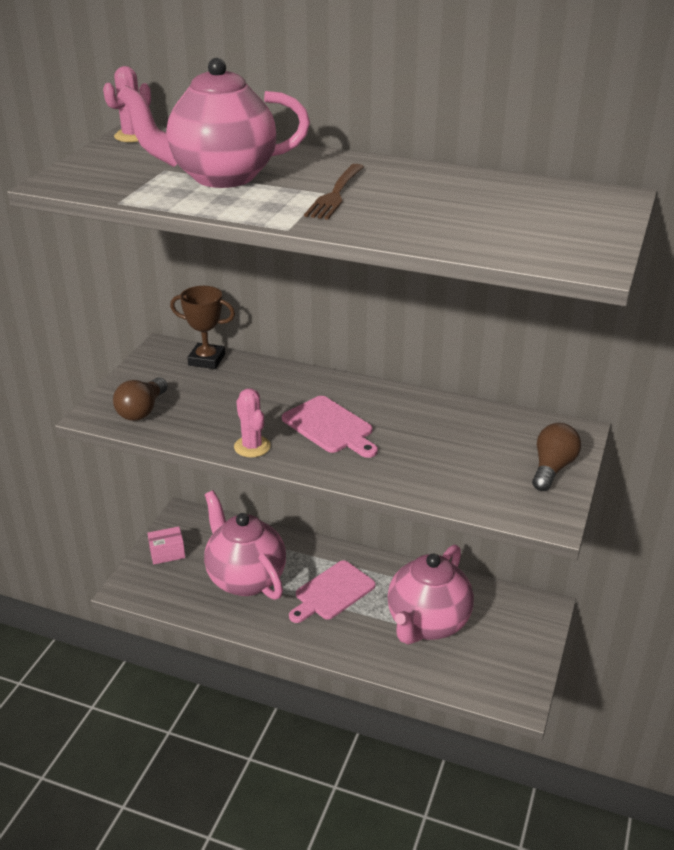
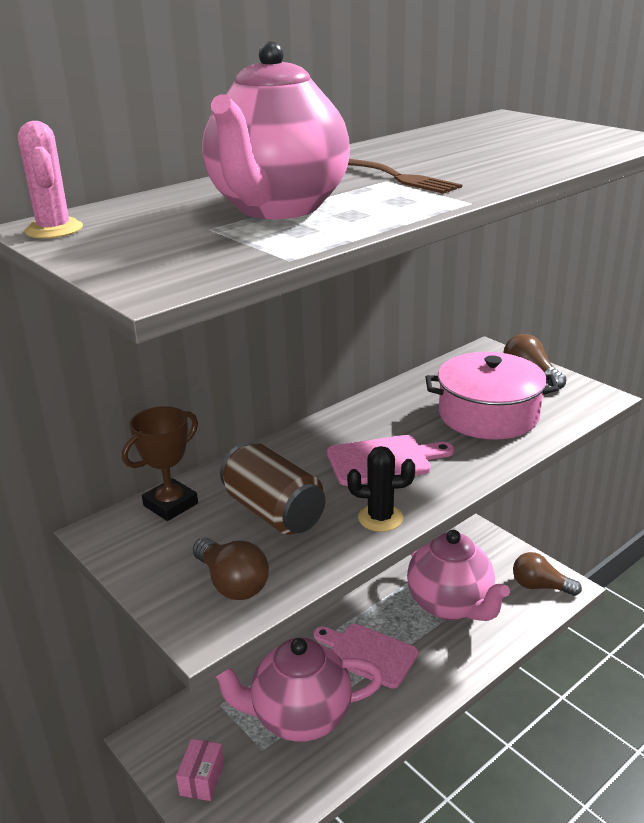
camera: 60 degrees left, 5 degrees down
pink cactus [234,388,271,457] -> black cactus [347,446,415,532]
pink cutting board [289,560,376,623] -> pink cutting board turned 135 degrees clockwise [314,624,418,689]
none -> brown can [220,443,325,535]
none -> pink pot [425,352,559,440]
none -> brown light bulb [513,552,582,596]

